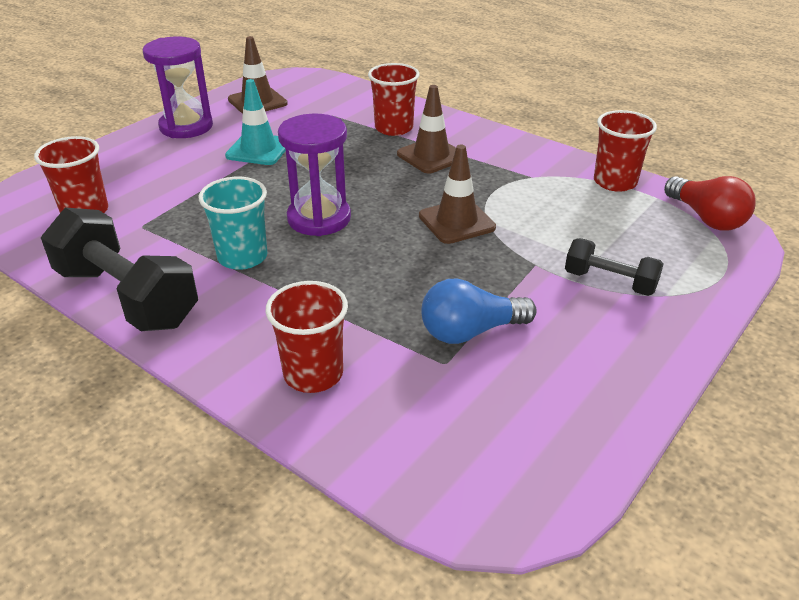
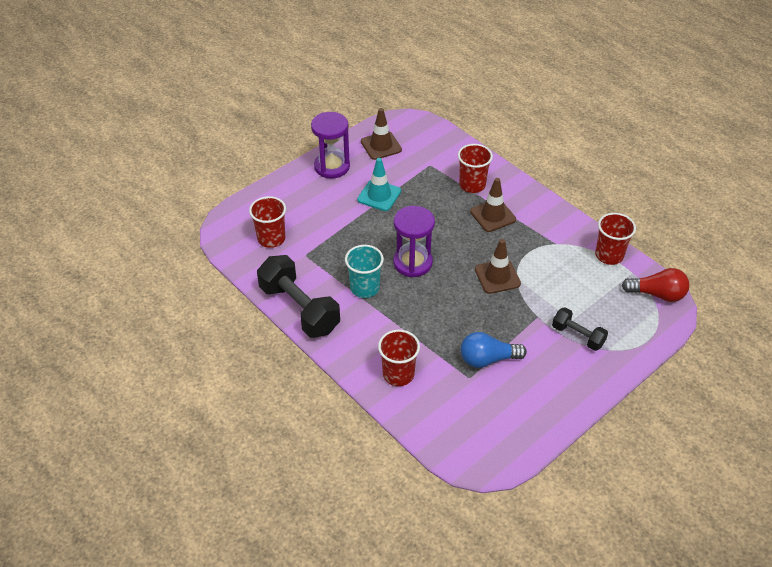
camera: 10 degrees right, 10 degrees up
red light bulb [664,176,756,231] -> red light bulb turned 60 degrees counterclockwise [622,268,689,302]

